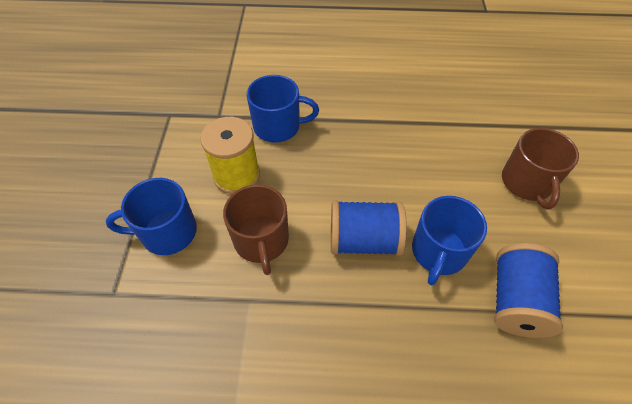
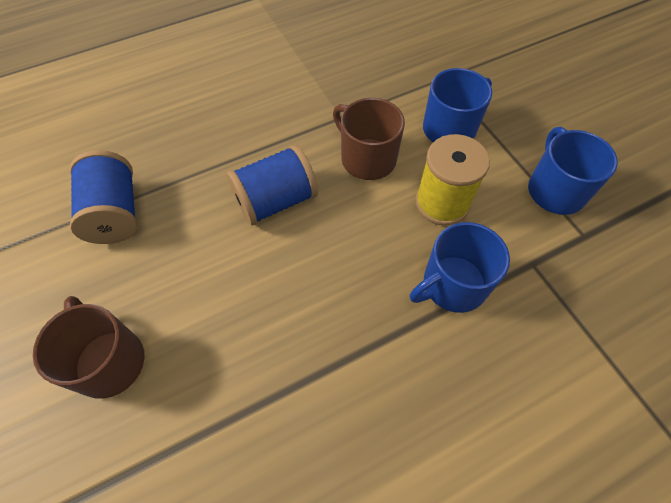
camera: 150 degrees right, 5 degrees up
blue mug [412,196,487,286] -> blue mug moved to [528,127,618,215]

